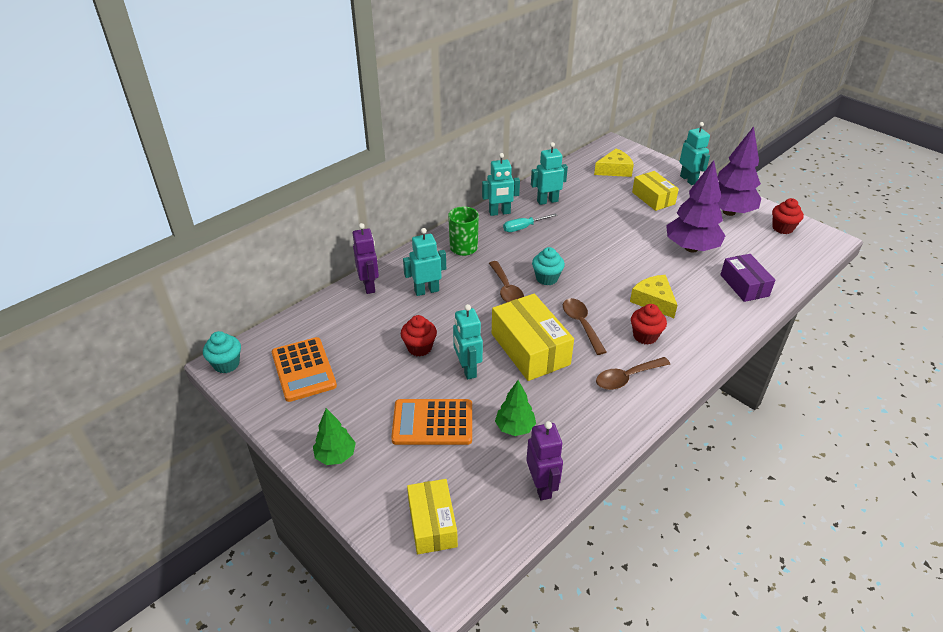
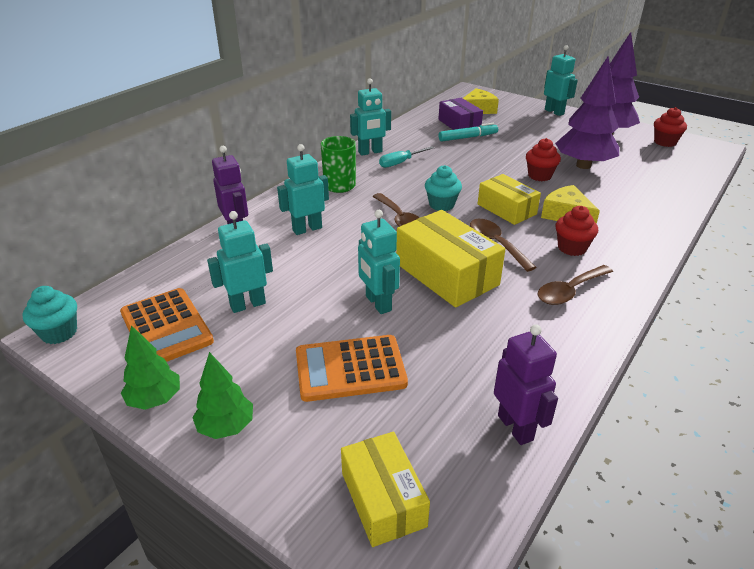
camera: 10 degrees left, 5 degrees down
red cupcake [401,315,437,356] -> red cupcake moved to [526,138,561,181]
green tree [495,380,536,436] -> green tree moved to [121,325,180,410]
turquoise robot [531,142,568,205] -> turquoise robot moved to [207,211,273,313]
yellow box [632,171,679,211] -> yellow box moved to [478,174,541,225]
purple box [720,254,775,302] -> purple box moved to [438,98,483,130]
none -> turquoise marker [439,123,498,142]

